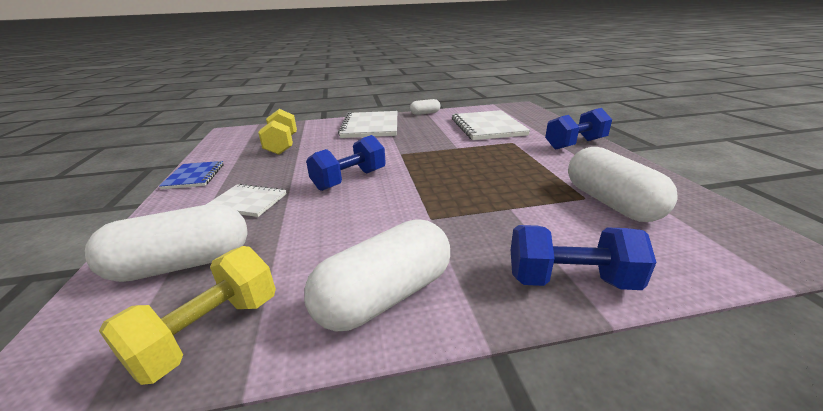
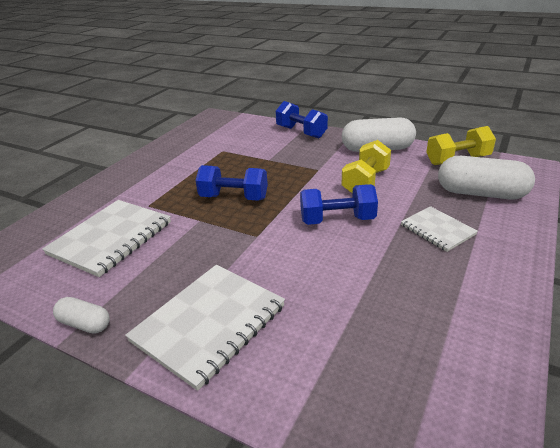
camera: 140 degrees left, 5 degrees up
blue notebook [159,161,224,189] -> none
yellow dumbbell [258,109,297,155] -> yellow dumbbell moved to [342,140,391,194]
blue dumbbell [545,108,612,150] -> blue dumbbell moved to [195,165,268,201]
white capsule [568,147,678,222] -> none

